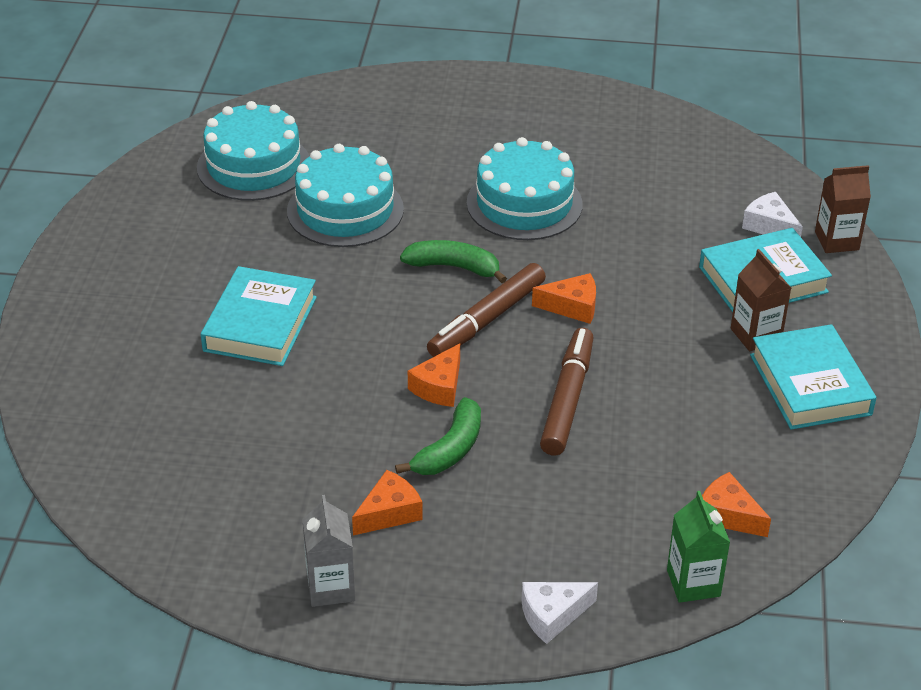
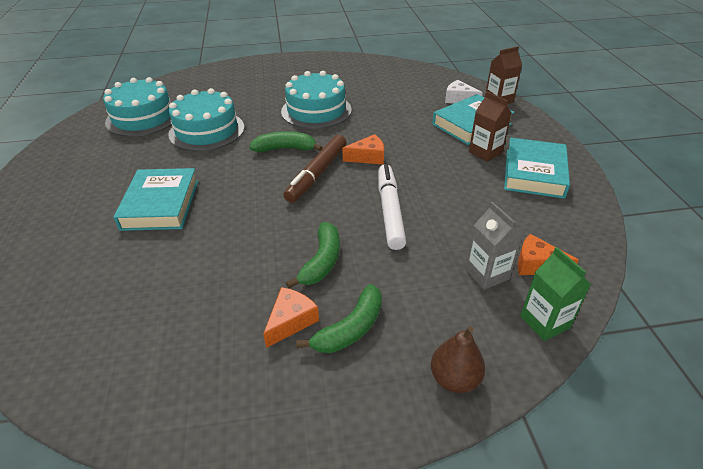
camera: 15 degrees left, 0 degrees up
grey carton [302,495,355,607] -> grey carton moved to [465,202,523,290]
orange cheese [408,343,460,407] -> none
white cheese [521,582,598,644] -> brown pear [431,327,485,393]
brown marker [540,328,594,456] -> white marker [378,164,406,250]
turquoise book [750,324,876,430] -> turquoise book turned 45 degrees clockwise [504,138,570,199]
none -> green banana [296,284,382,353]

